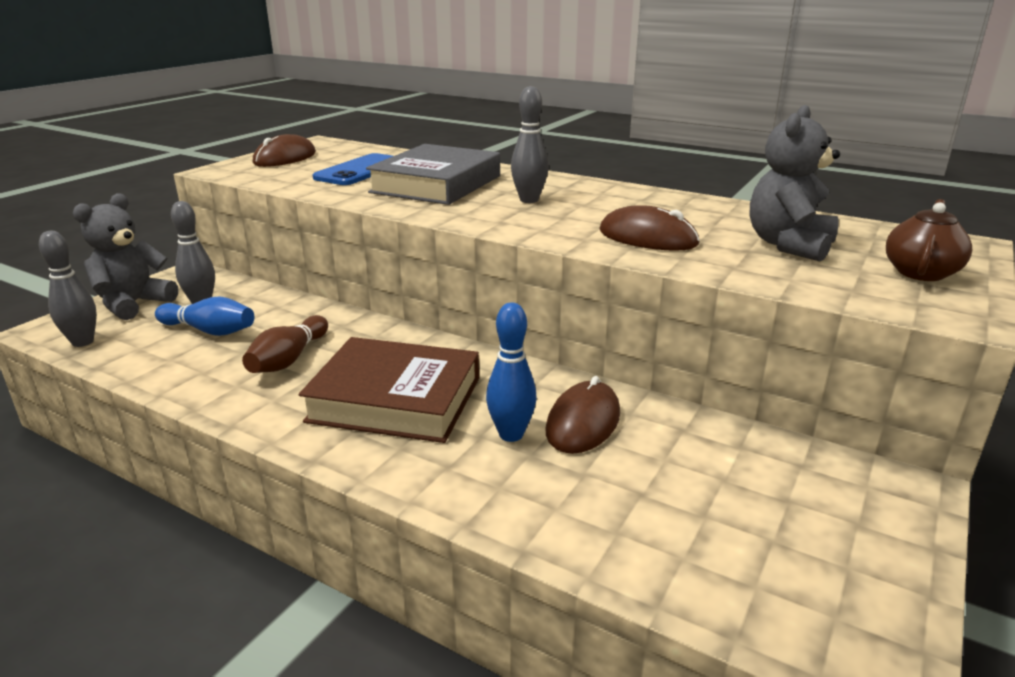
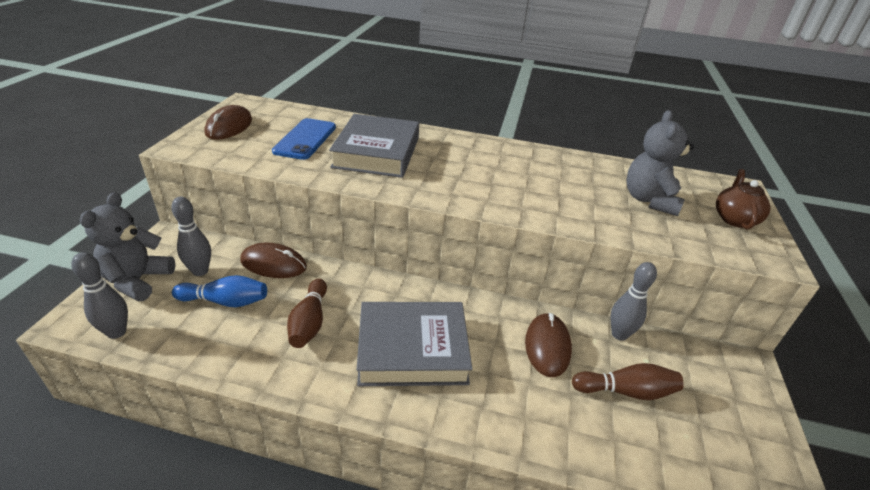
camera: 20 degrees left, 10 degrees up
brown book [299,337,479,443] -> grey book [357,302,472,386]
blue bowling pin [486,303,537,442] -> none
grey bowling pin [511,86,549,203] -> grey bowling pin moved to [610,262,657,341]
brown mouse [599,205,699,251] -> brown mouse moved to [240,243,307,278]
none -> brown bowling pin [572,363,684,400]

